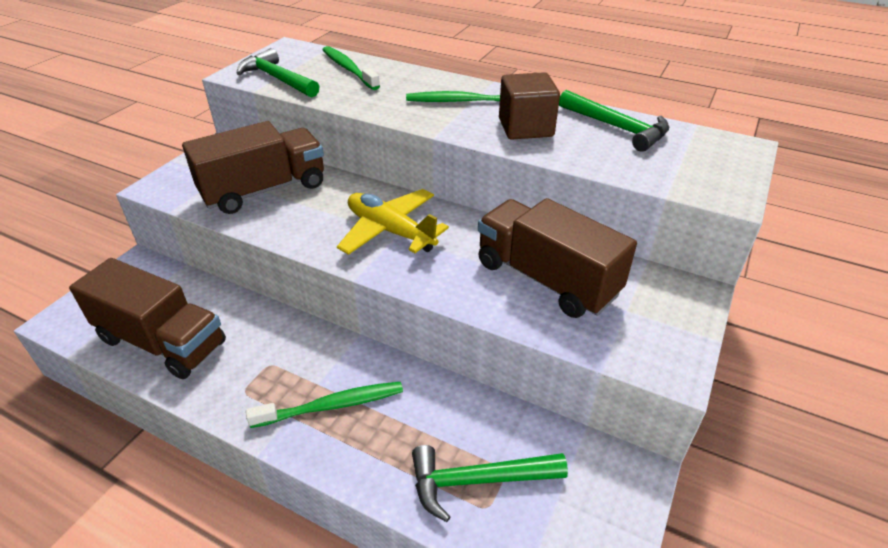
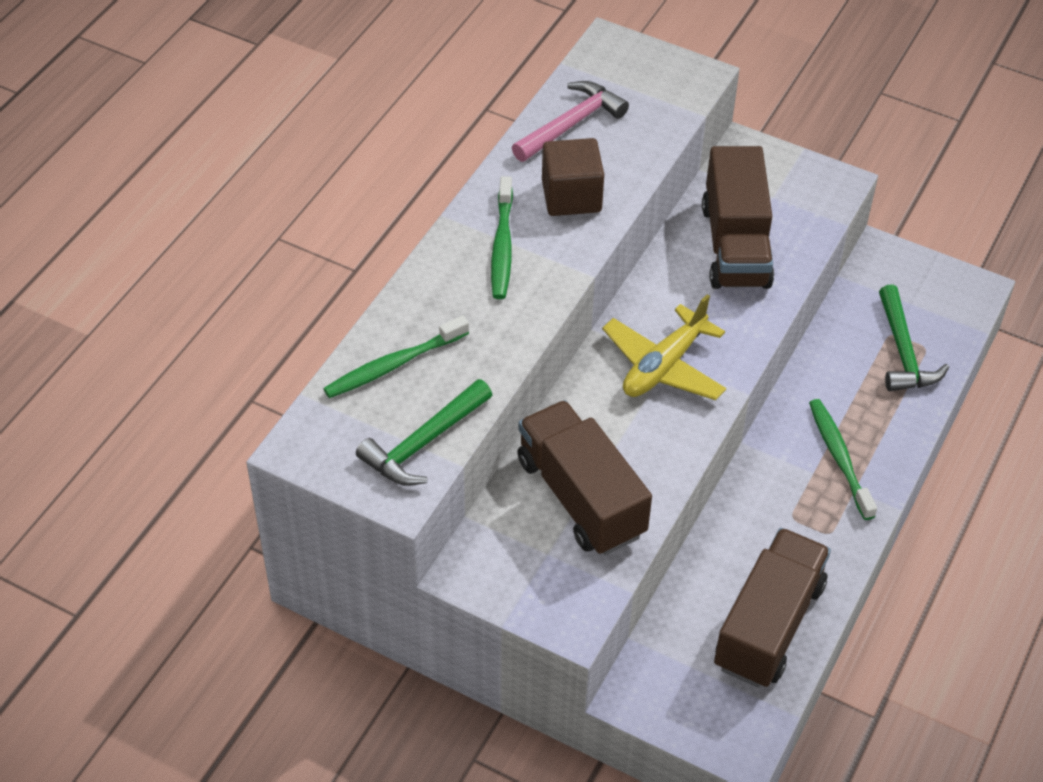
camera: 90 degrees left, 10 degrees up
brown truck [478,198,637,318] -> brown truck turned 45 degrees counterclockwise [702,146,774,289]
green hammer [559,90,669,152] -> pink hammer [512,81,629,162]

